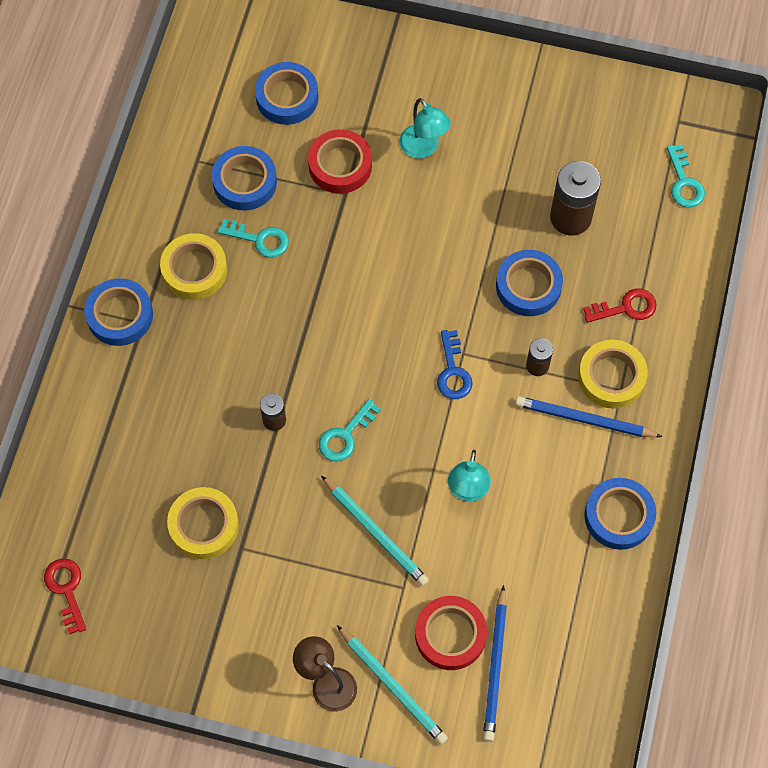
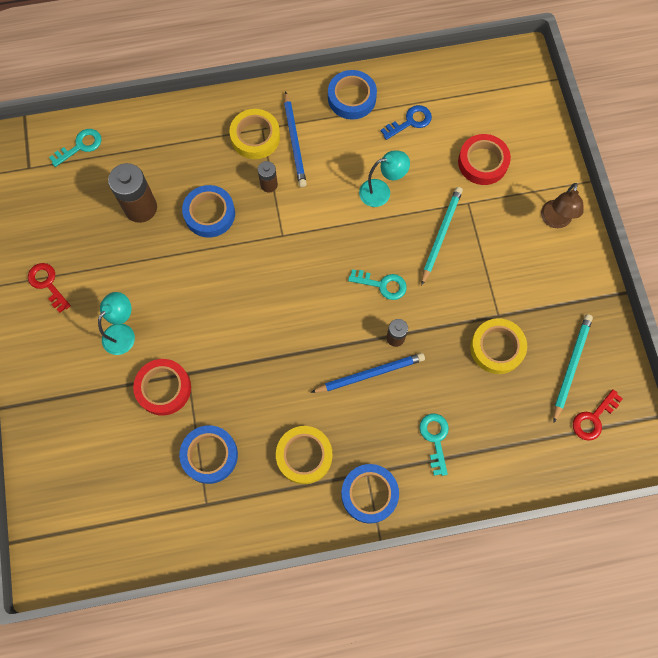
camera: 115 degrees left, 5 degrees up
turquoise key [217,219,289,258] -> turquoise key moved to [419,414,449,476]
blue tape [255,62,319,125] -> none
turquoise pencil [337,625,448,745] -> turquoise pencil moved to [553,314,593,423]
blue key [437,330,473,399] -> blue key moved to [381,105,432,140]
blue pencil [483,585,507,742] -> blue pencil moved to [310,353,425,393]
red key [583,288,657,323] -> red key moved to [28,263,71,313]

